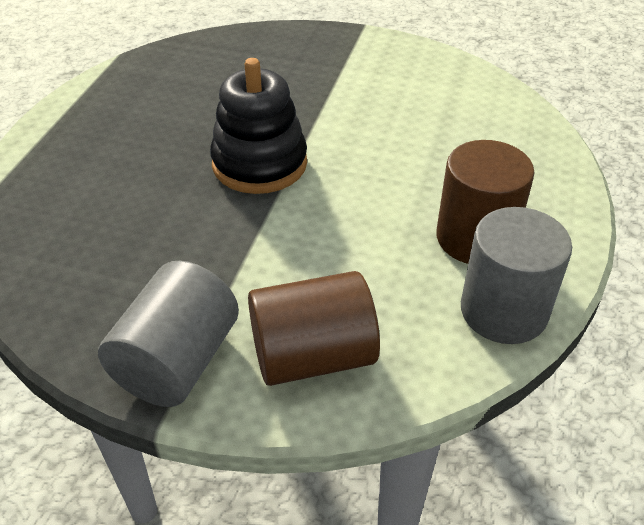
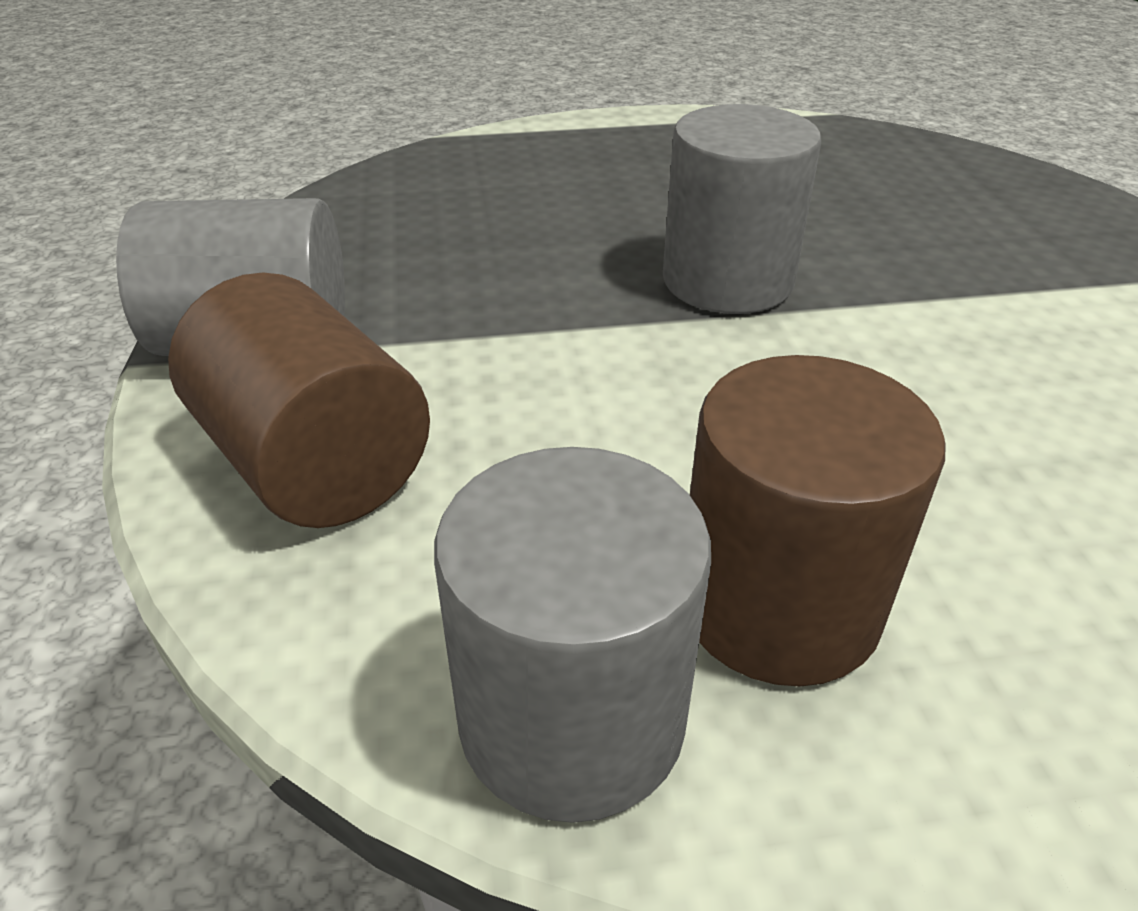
camera: 65 degrees right, 5 degrees down
black stacking toy [210,58,307,194] -> grey cylinder [663,104,821,314]

